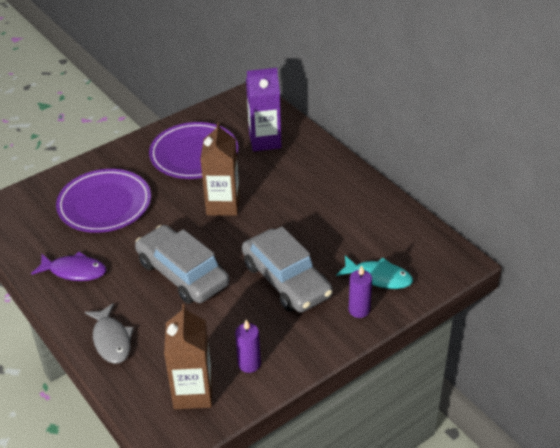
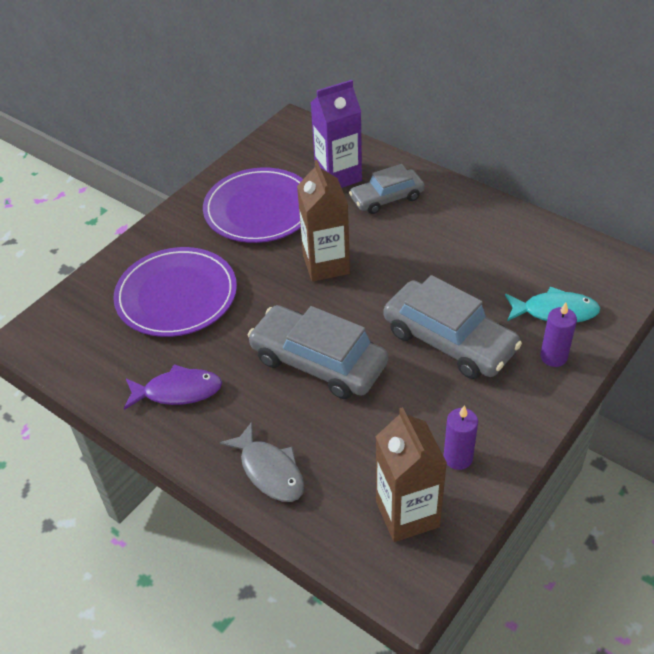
camera: 15 degrees left, 5 degrees up
none -> grey car [349,164,425,214]

